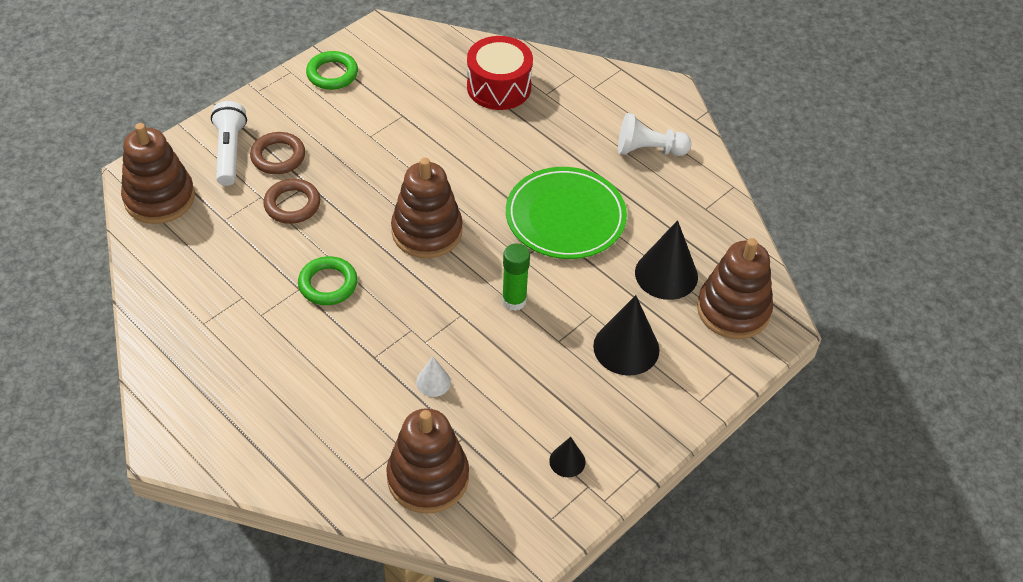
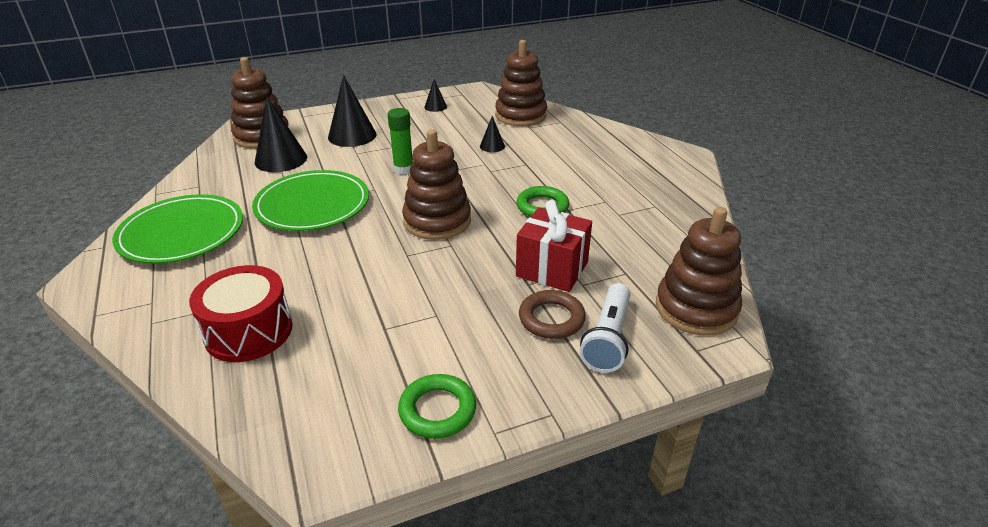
camera: 155 degrees left, 15 degrees down
brown ring [263,179,320,224] -> red gift [516,200,592,292]
white cone [416,356,451,397] -> black cone [480,116,505,152]
white pawn [618,113,692,156] -> green plate [113,194,243,264]

